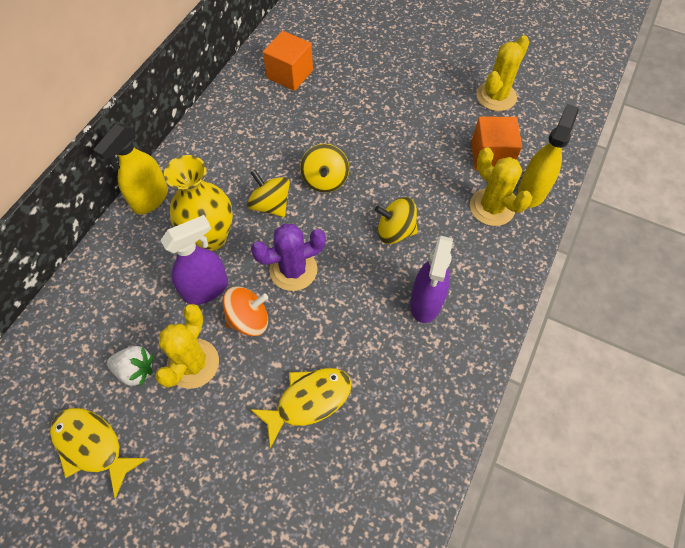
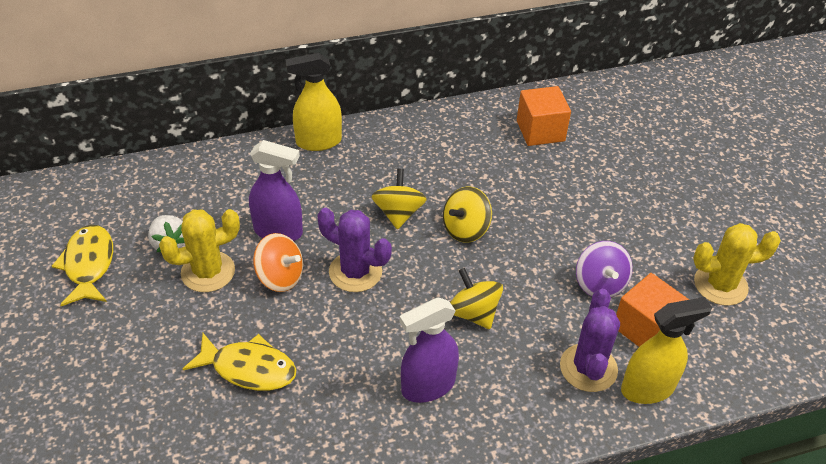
camera: 45 degrees right, 15 degrees down
yellow vase [164,155,233,251] -> none
yellow cactus [470,147,532,226] -> purple cactus [560,289,620,392]
none -> purple spinning top [576,241,633,297]

